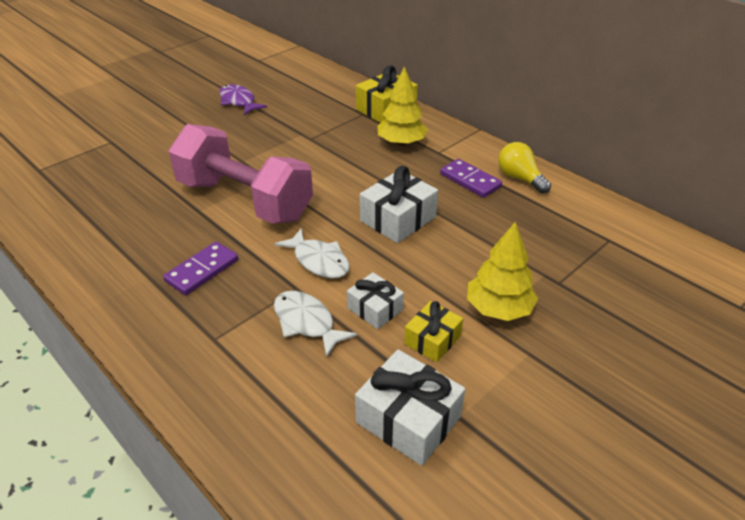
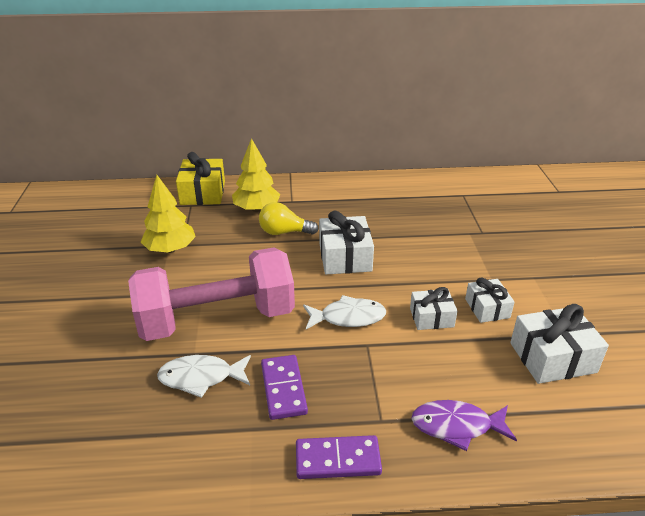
camera: 50 degrees left, 5 degrees down
purple fish [219,84,267,115] -> purple fish moved to [411,400,517,451]
white fish [274,291,357,358] -> white fish moved to [157,355,251,398]
yellow gift [404,301,463,362] -> white gift [465,278,515,323]
purple domino [440,159,502,198] -> purple domino moved to [296,435,382,479]
yellow tree [467,221,538,321] -> yellow tree moved to [141,175,196,253]
yellow light bulb [498,142,551,194] -> yellow light bulb moved to [259,202,319,235]

